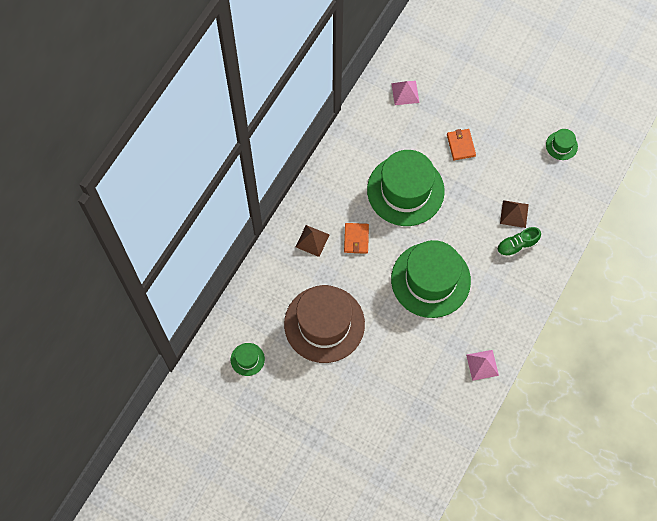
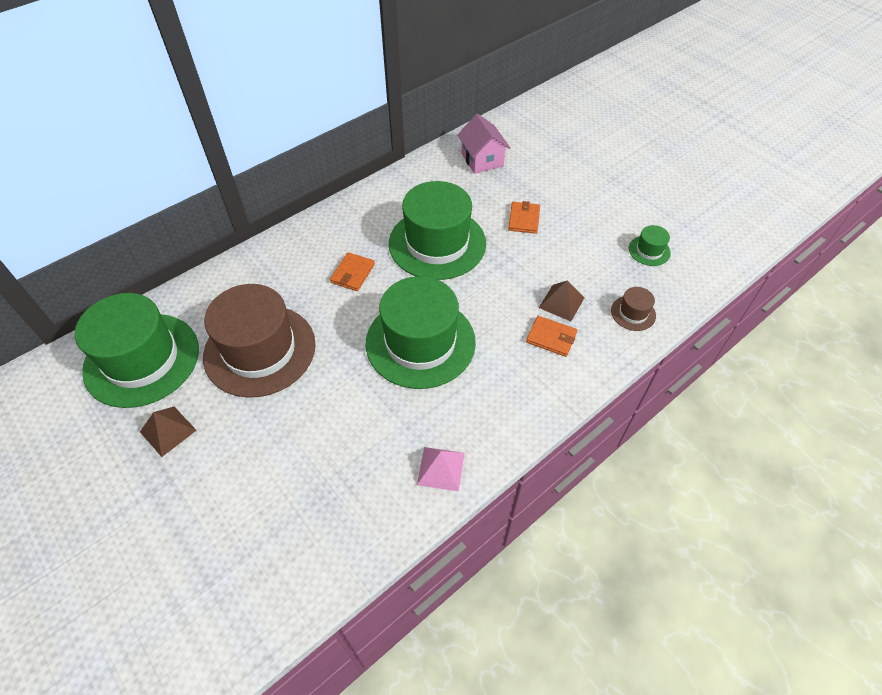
camera: 20 degrees right, 15 degrees down
green hat [231,343,265,376] -> green hat [75,293,199,408], size x2.39
brown pyramid [296,225,330,257] -> brown pyramid moved to [140,407,197,457]
pink pyramid [391,81,419,105] -> pink house [457,114,510,174]
green shoe [497,227,541,258] -> orange wallet [526,316,577,357]
none -> brown hat [611,287,656,331]

